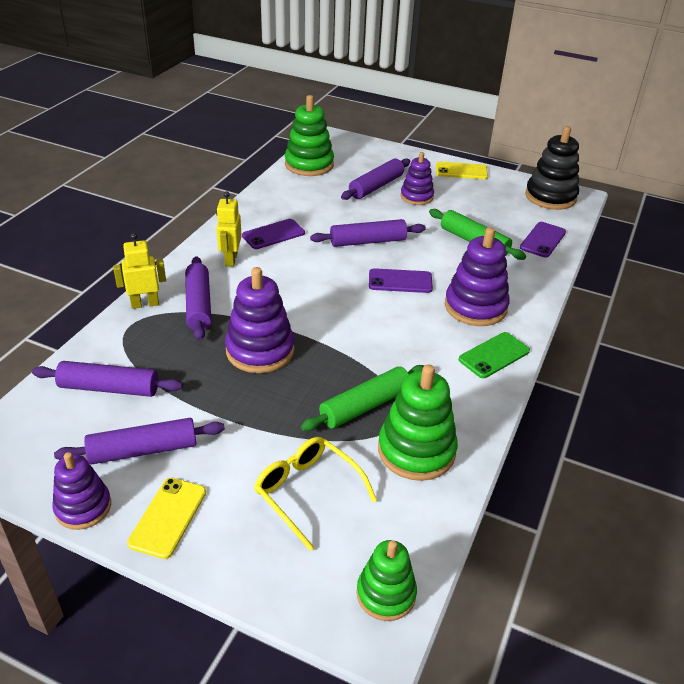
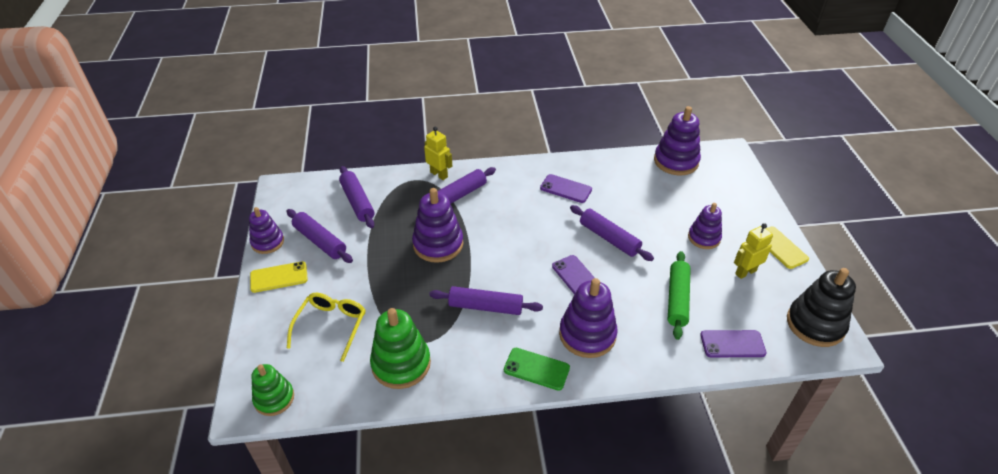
camera: 60 degrees right, 5 degrees up
yellow robot [216,191,242,267] -> yellow robot moved to [734,223,773,279]
green stacking toy [285,95,334,176] -> purple stacking toy [654,106,701,175]
green rolling pin [301,365,425,431] -> none
purple rolling pin [341,158,410,200] -> purple rolling pin moved to [429,286,543,315]

